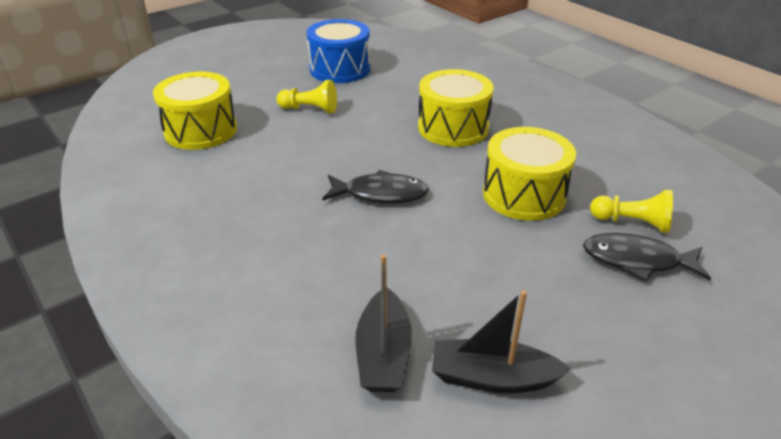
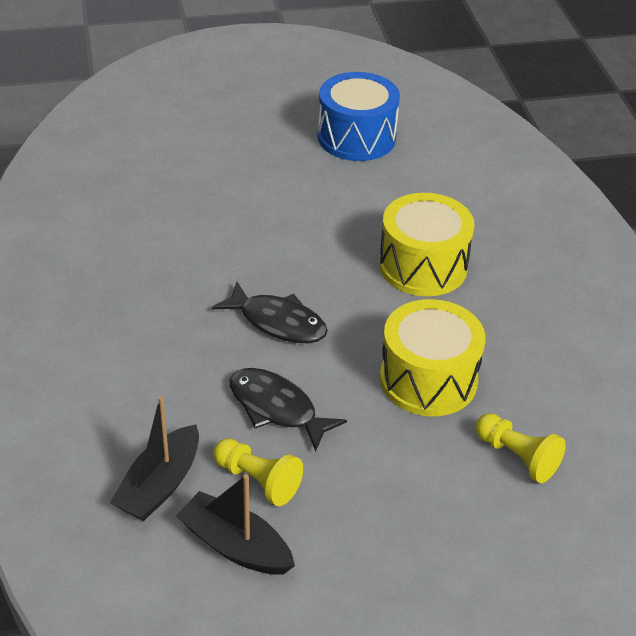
camera: 25 degrees right, 5 degrees up
yellow drum [153,72,237,150] -> none
yellow pawn [277,80,337,113] -> yellow pawn moved to [213,438,303,506]
black fish [583,233,711,281] -> black fish moved to [230,368,347,452]

